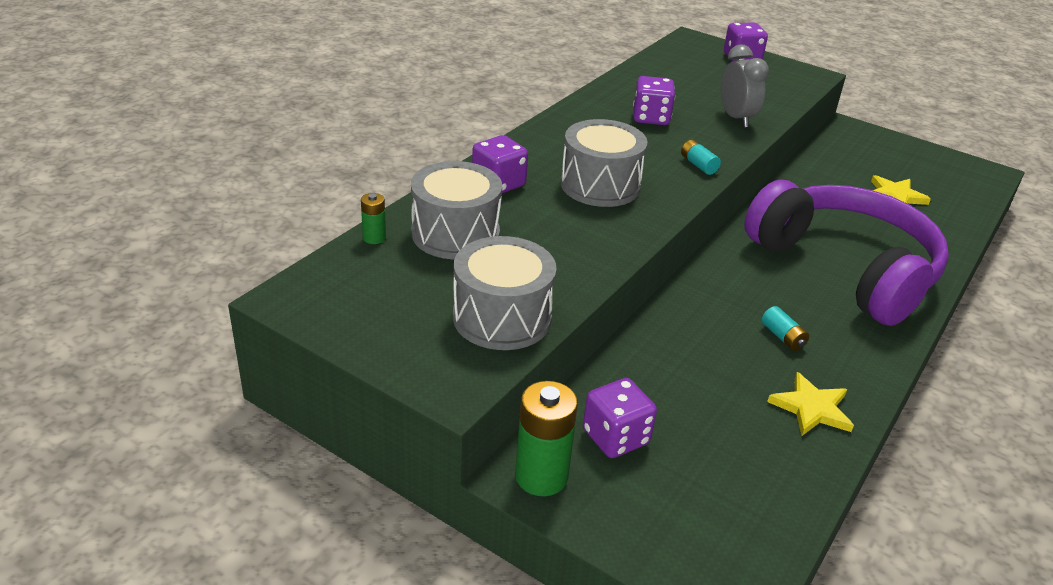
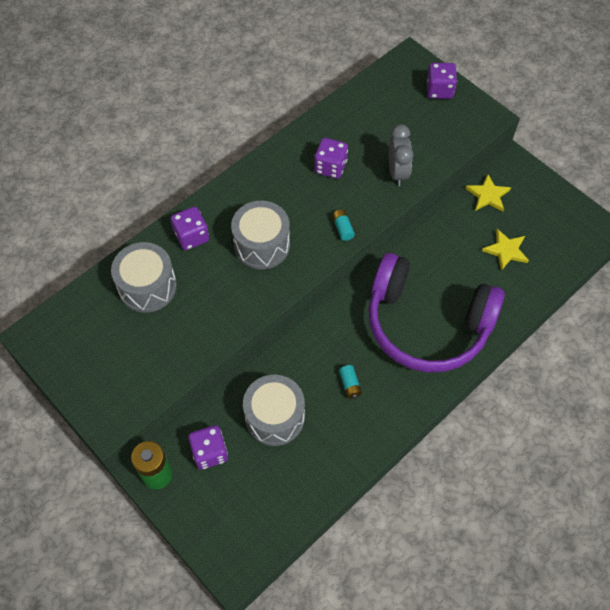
camera: 15 degrees right, 25 degrees up
green battery [361,193,386,244] -> none
grey drum [453,236,557,350] -> grey drum moved to [243,375,305,446]
purple headphones [744,180,949,326] -> purple headphones turned 135 degrees clockwise [368,253,505,373]
yellow star [767,372,854,436] -> yellow star moved to [465,174,511,212]

